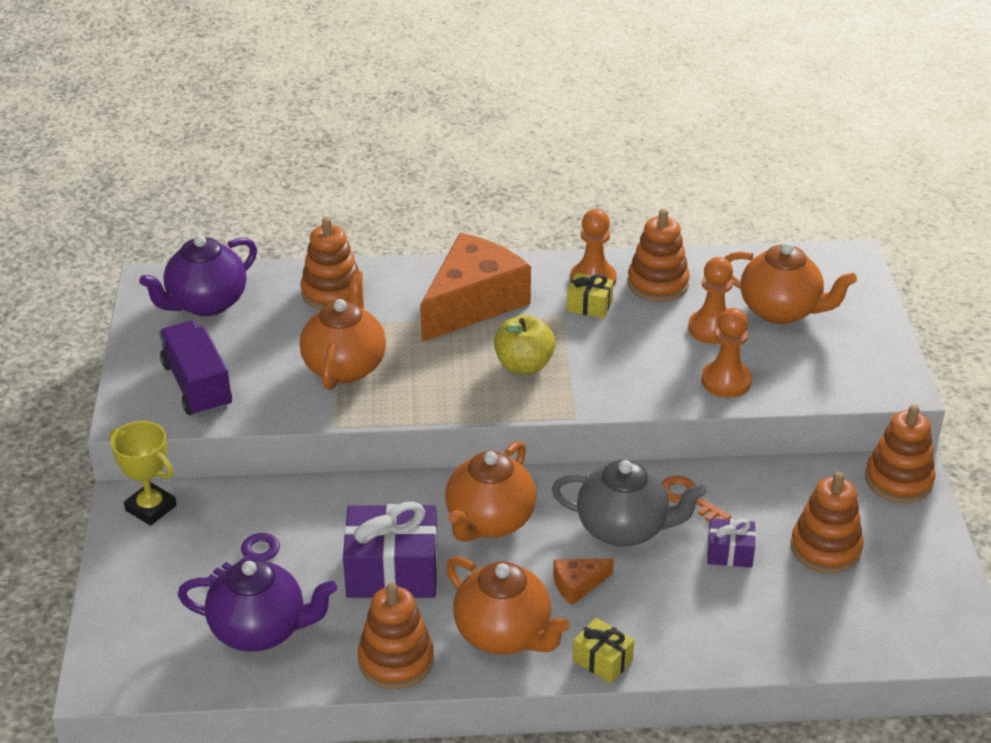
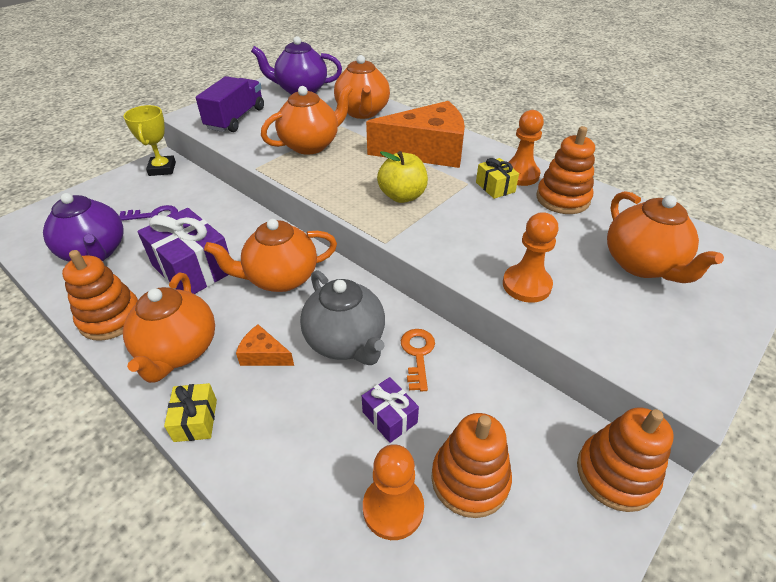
camera: 45 degrees right, 5 degrees up
orange stacking toy [301,217,363,310] -> orange teapot [334,55,390,119]
orange pawn [688,257,733,344] -> orange pawn moved to [363,444,424,540]

